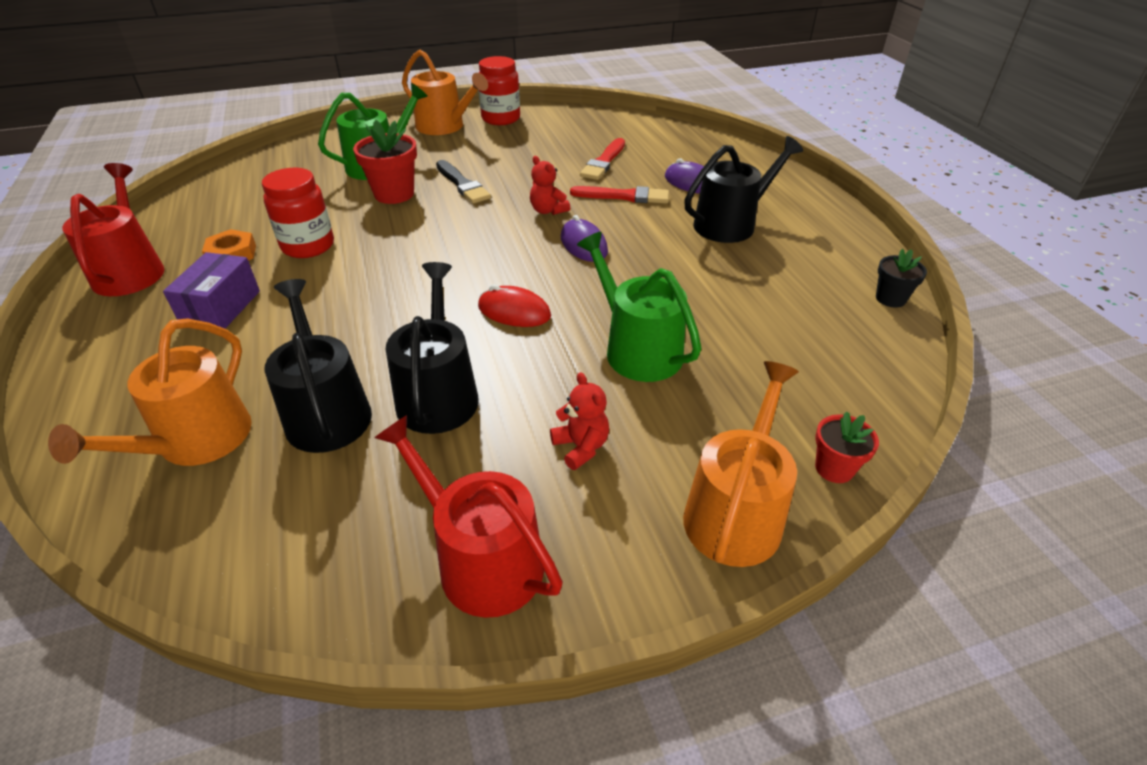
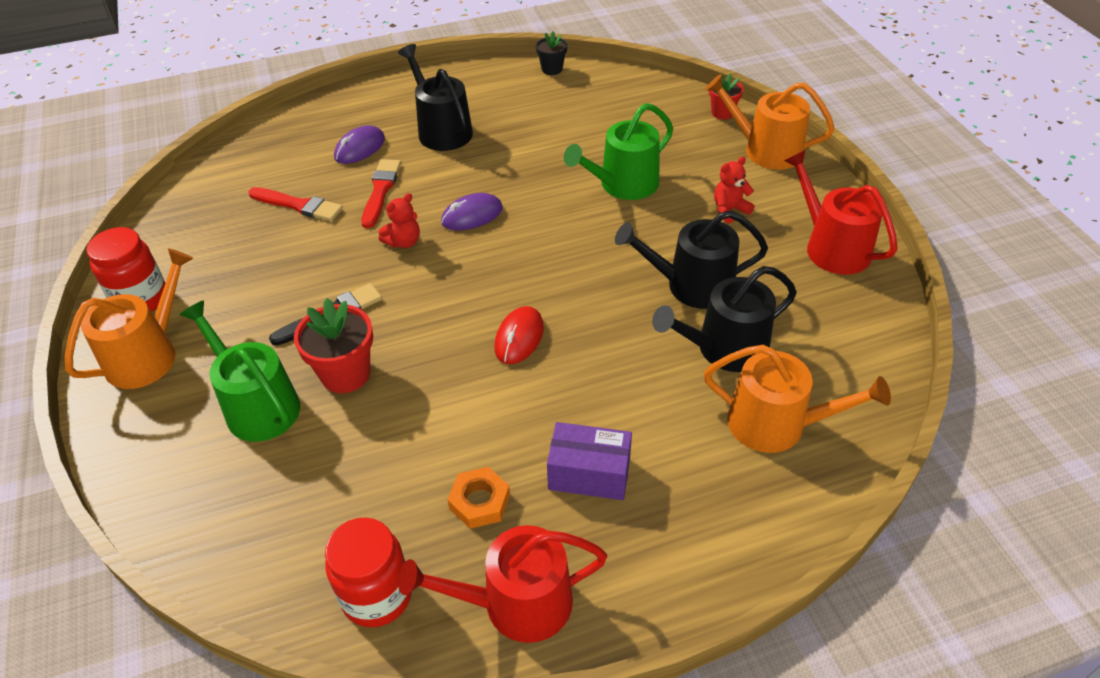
camera: 90 degrees left, 5 degrees up
red jar [262,168,334,258] -> red jar moved to [325,517,412,627]
red watering can [374,415,563,618] -> red watering can turned 105 degrees clockwise [784,150,898,275]
red mouse [478,285,551,327] -> red mouse moved to [494,306,544,364]

